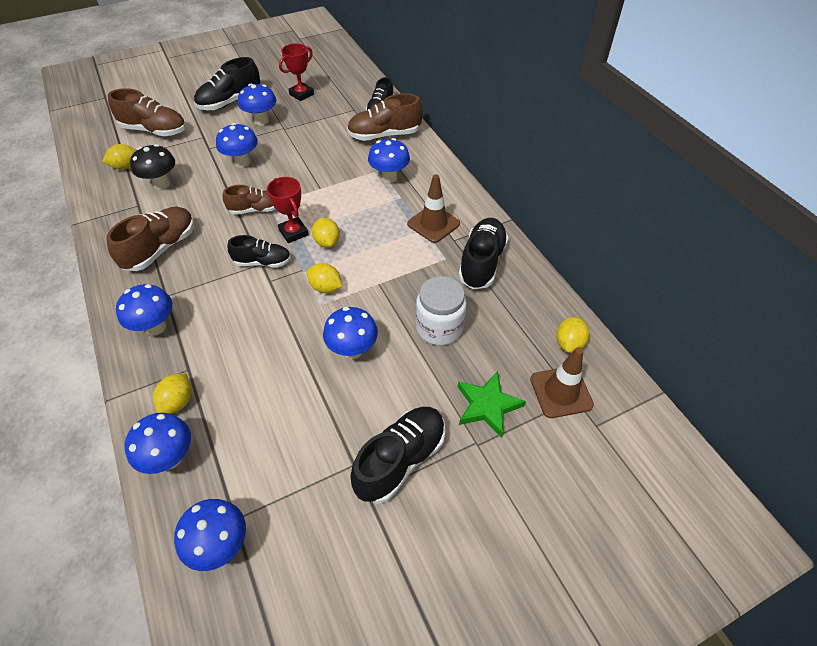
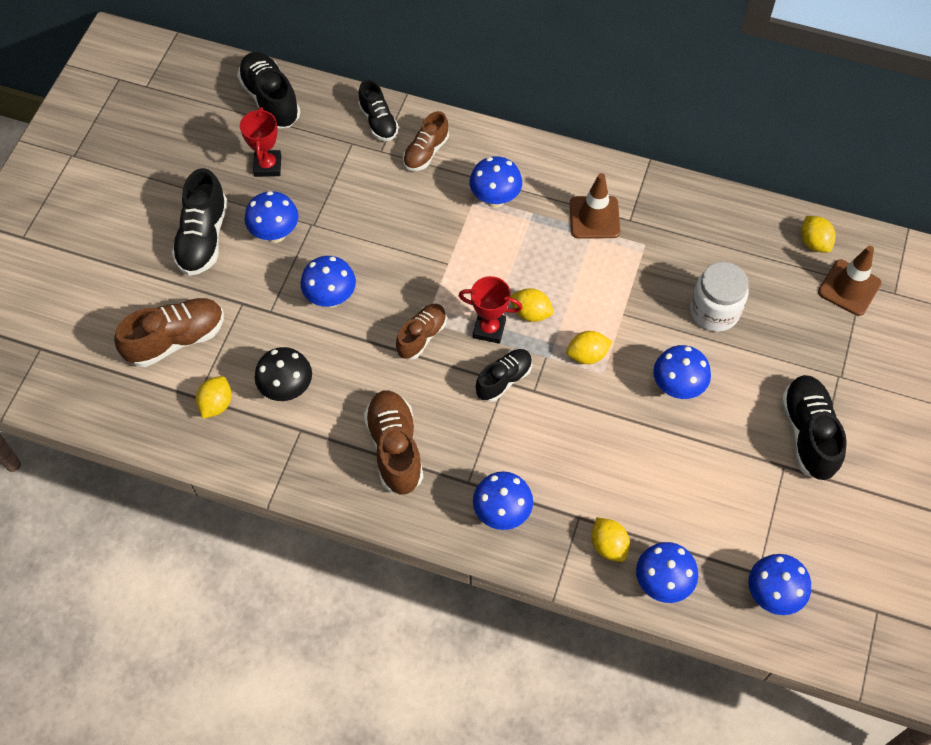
camera: 45 degrees left, 10 degrees up
brown shoe [347,93,423,141] -> brown shoe [403,111,449,171], size x0.65
green star [458,371,526,438] -> none
black shoe [459,218,509,289] -> black shoe moved to [237,52,300,128]

